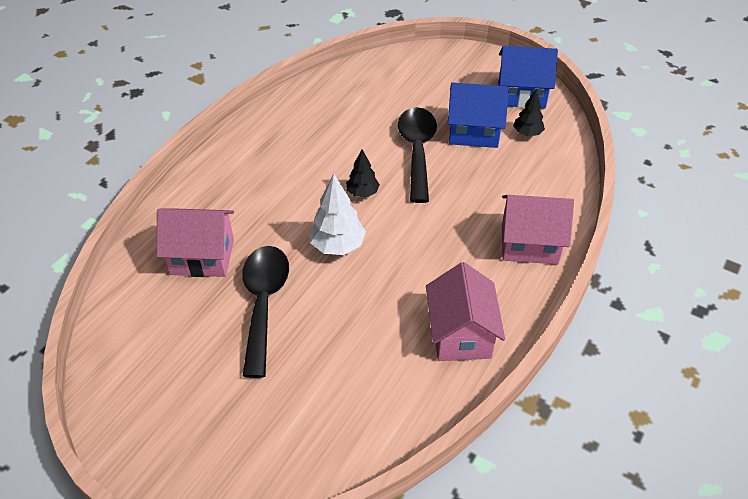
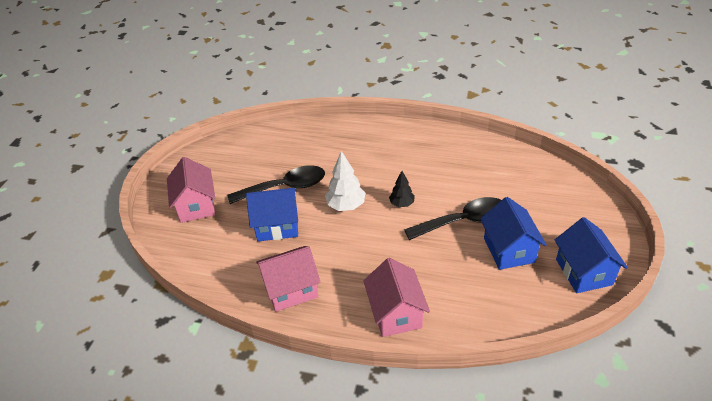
camera: 75 degrees right, 5 degrees down
pink house [157,208,234,277] -> pink house moved to [167,157,215,223]
black tree [513,89,545,136] -> none
none -> blue house [246,188,298,241]

